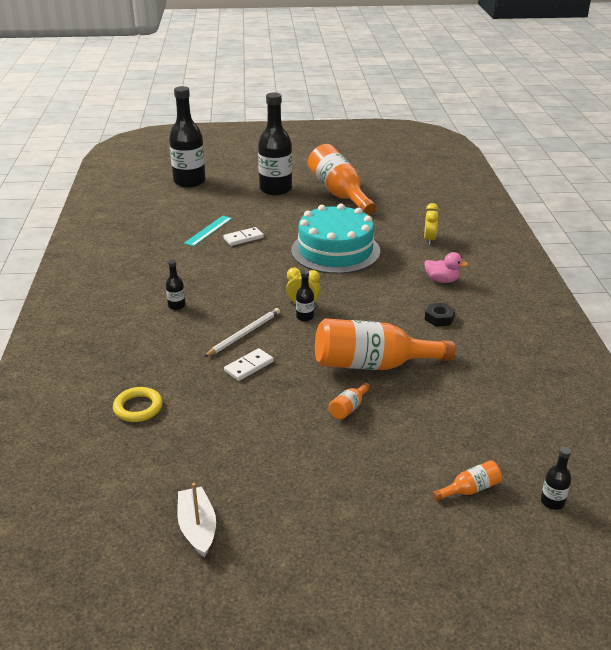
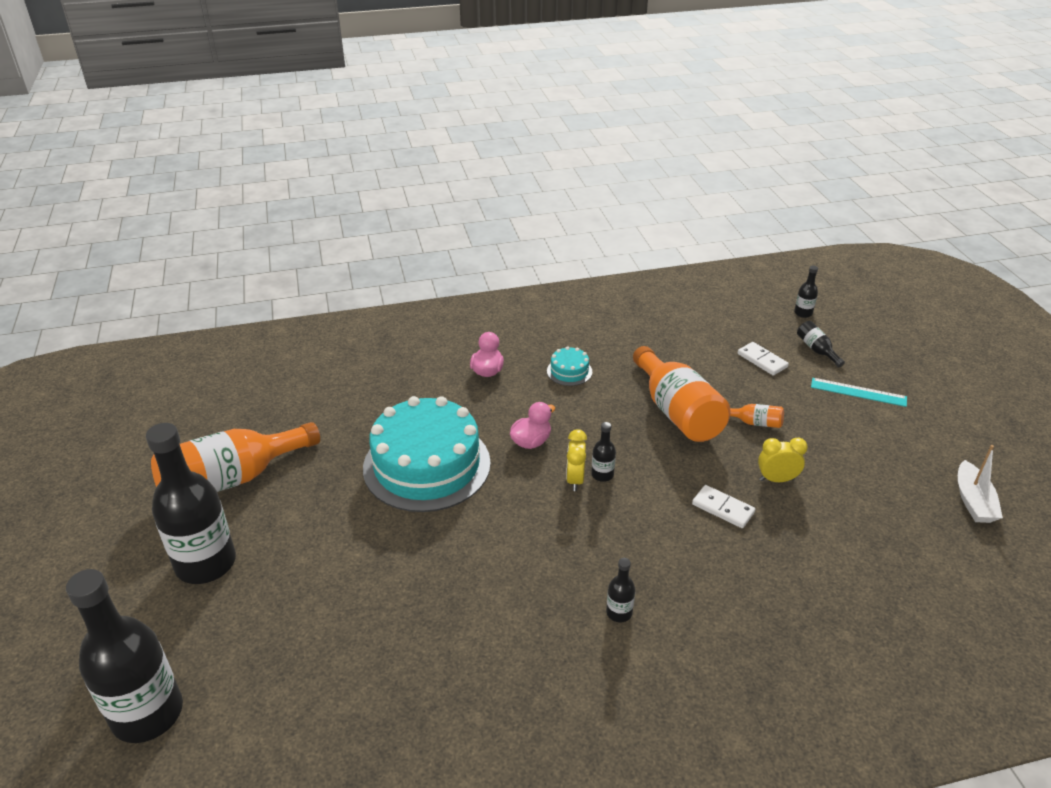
camera: 100 degrees left, 5 degrees up
yellow ring [113,387,163,422] -> none
white boat [177,483,216,557] -> white boat turned 60 degrees counterclockwise [958,445,1003,523]
turquoise ruler [184,216,232,247] -> turquoise ruler moved to [811,378,907,407]
white pencil [204,308,280,357] -> none
white domino [223,227,264,246] -> white domino moved to [738,342,789,375]
yellow clock [424,203,439,245] -> yellow clock moved to [758,437,808,482]
black nut [425,303,455,327] -> turquoise cake [547,346,592,386]
orange bottle [433,460,502,502] -> black bottle [797,321,845,367]
none -> pink duck [510,402,555,449]

